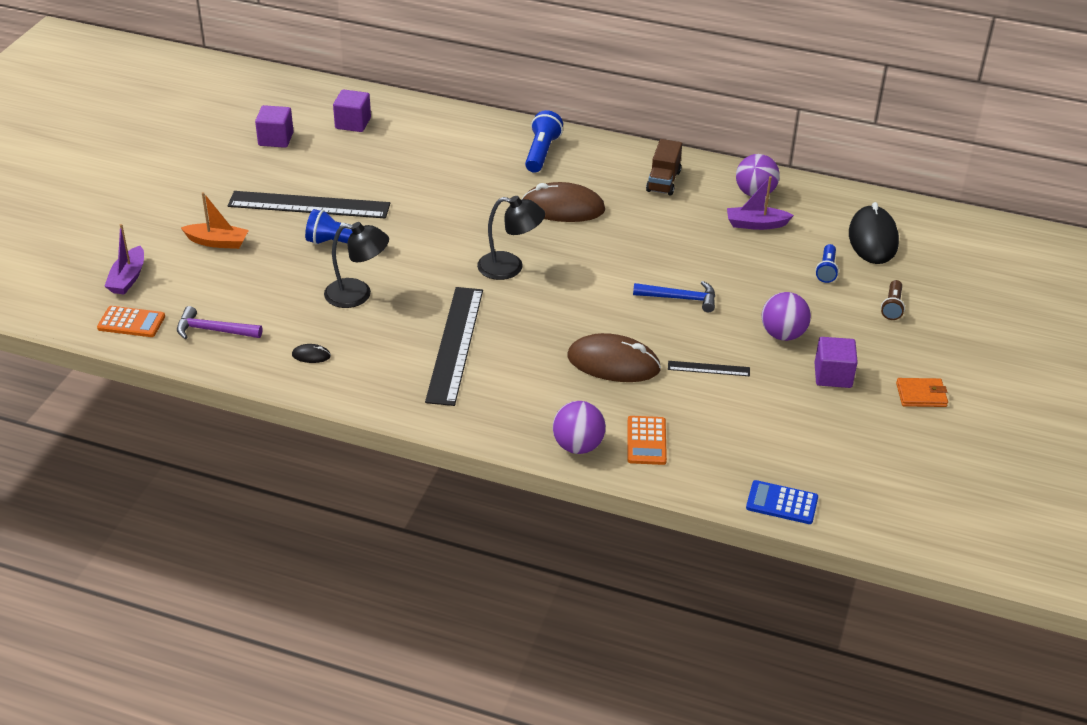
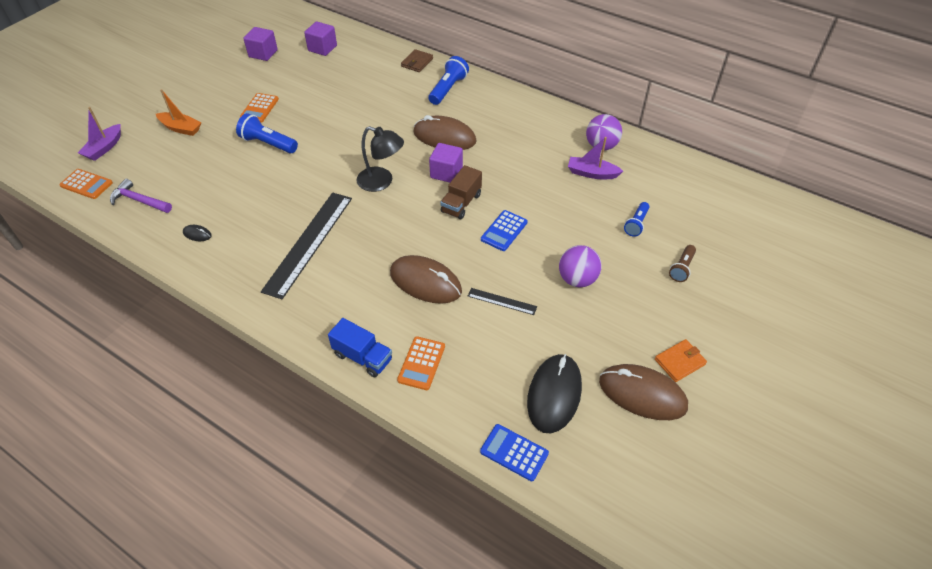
camera: 15 degrees right, 10 degrees up
black ruler [228,191,390,219] -> orange calculator [240,93,279,122]
black lamp [324,222,389,308] -> none
purple ball [553,401,606,454] -> blue truck [328,318,392,377]
blue hammer [633,281,715,312] -> blue calculator [481,210,528,251]
brown truck [646,139,682,196] -> brown truck moved to [440,165,482,219]
purple cube [815,337,858,388] -> purple cube moved to [429,143,463,183]
black mouse [849,202,899,264] -> black mouse moved to [527,354,582,433]
orange wallet [896,378,948,407] -> orange wallet turned 45 degrees counterclockwise [655,339,707,382]
none -> brown wallet [401,49,433,72]
none -> brown mouse [599,364,688,420]

